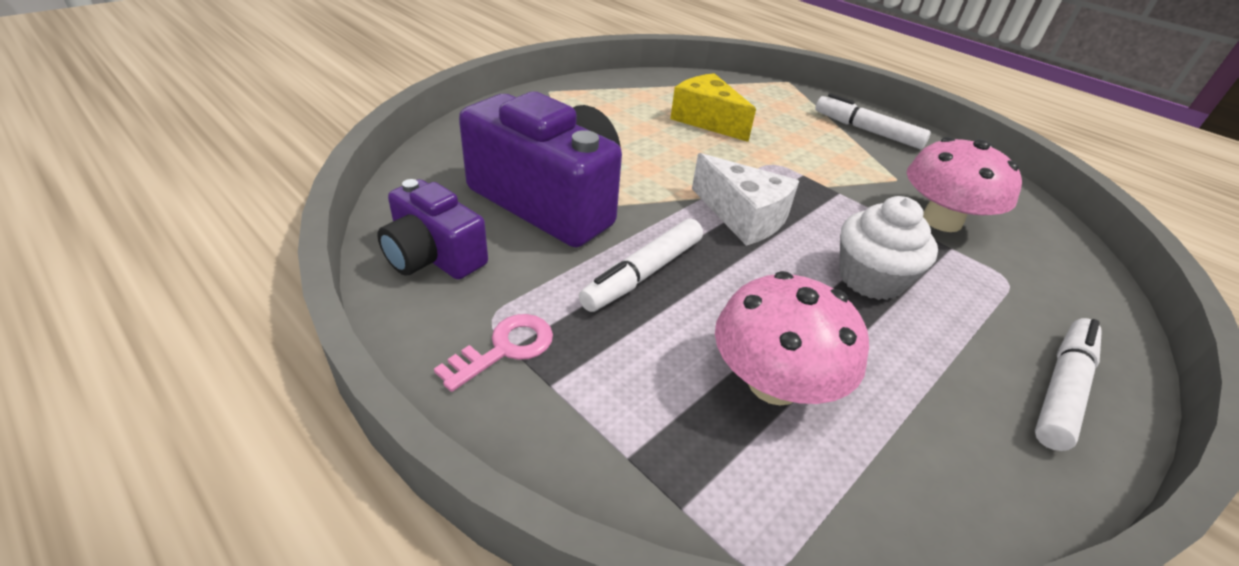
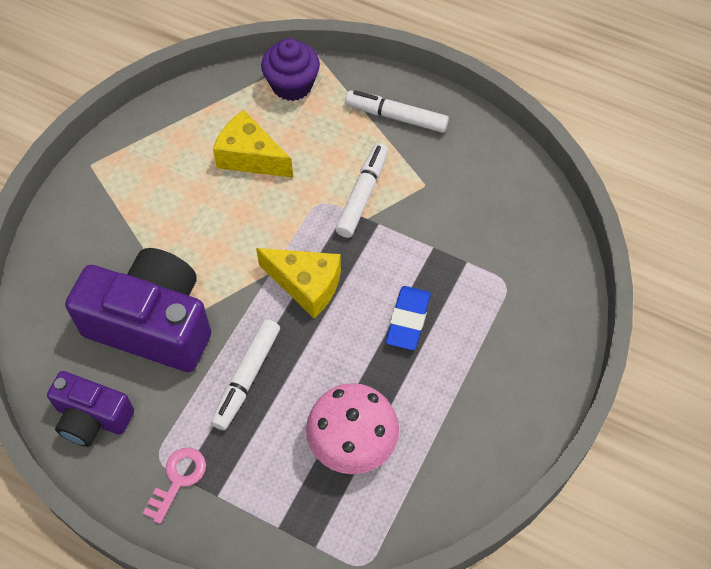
camera: 15 degrees left, 20 degrees up
white cheese [692,153,799,246] -> yellow cheese [256,248,341,318]
white cupcake [839,196,938,300] -> blue eraser [386,286,431,350]
pink mushroom [907,137,1022,232] -> none
white marker [1035,318,1102,451] -> white marker moved to [335,143,388,238]
none -> purple cupcake [261,38,320,101]

